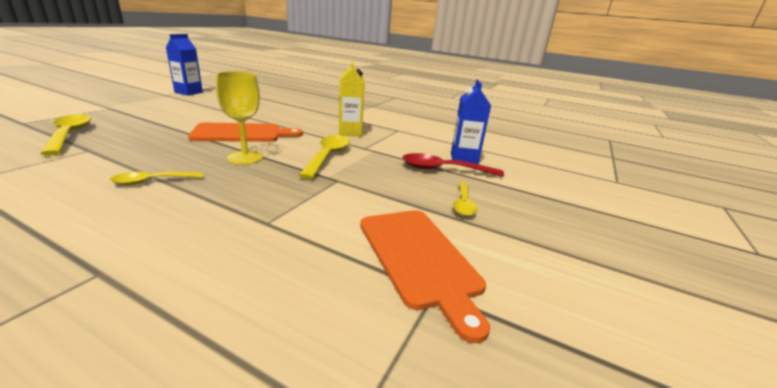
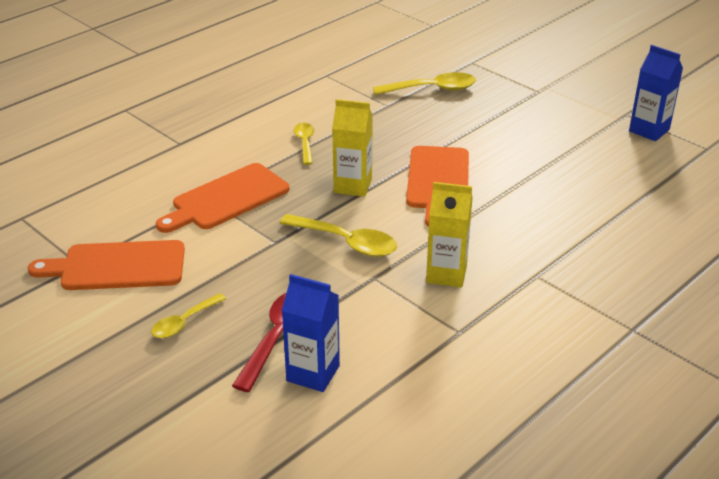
camera: 110 degrees right, 10 degrees up
yellow goblet [216,71,263,165] -> yellow carton [332,99,373,197]
yellow spoon [453,182,477,216] -> yellow spoon turned 75 degrees counterclockwise [151,293,226,338]
none -> orange cutting board [156,163,290,233]

